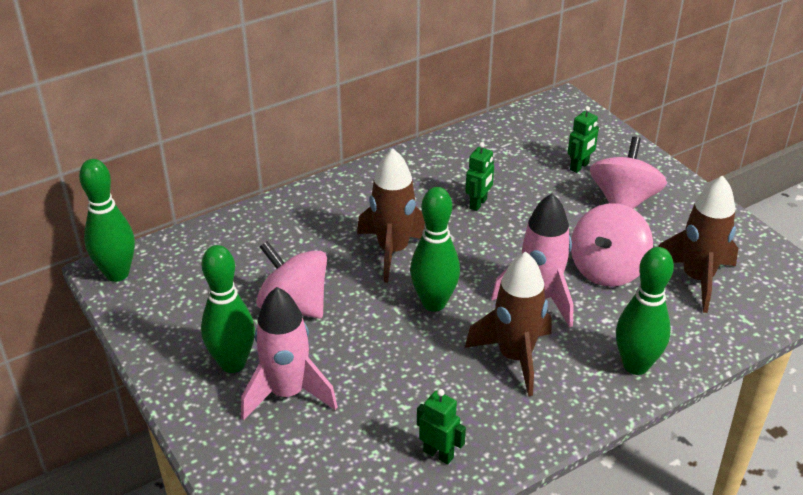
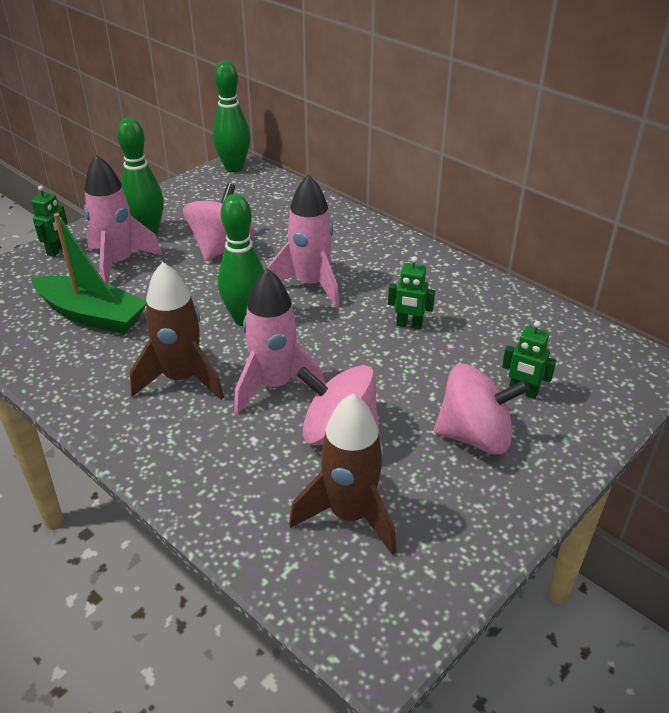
camera: 75 degrees right, 0 degrees up
brown rocket [357,149,425,283] -> pink rocket [268,174,339,308]
green robot [417,389,466,465] -> green robot moved to [31,185,67,257]
green bowling pin [616,247,674,375] -> none
none -> green boat [31,213,146,334]

